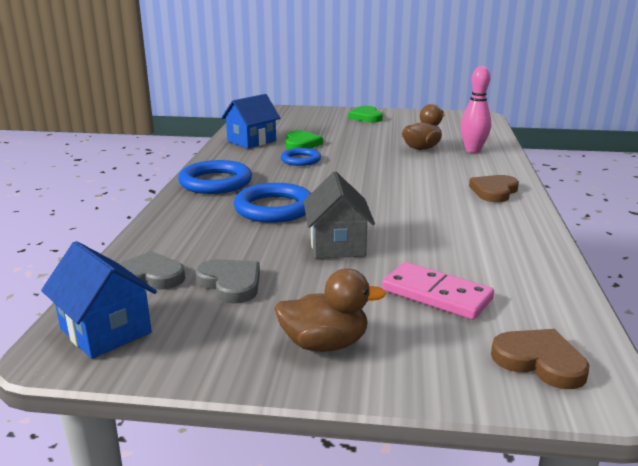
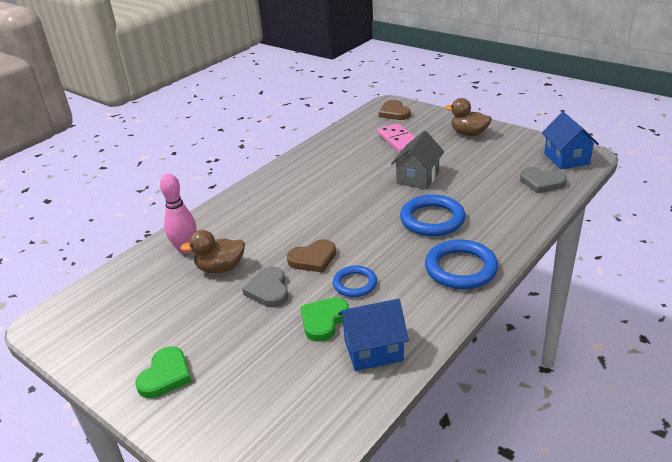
camera: 145 degrees left, 10 degrees up
grey heart [195,259,260,304] -> grey heart moved to [242,267,288,307]
brown heart [469,175,519,202] -> brown heart moved to [287,239,336,273]

